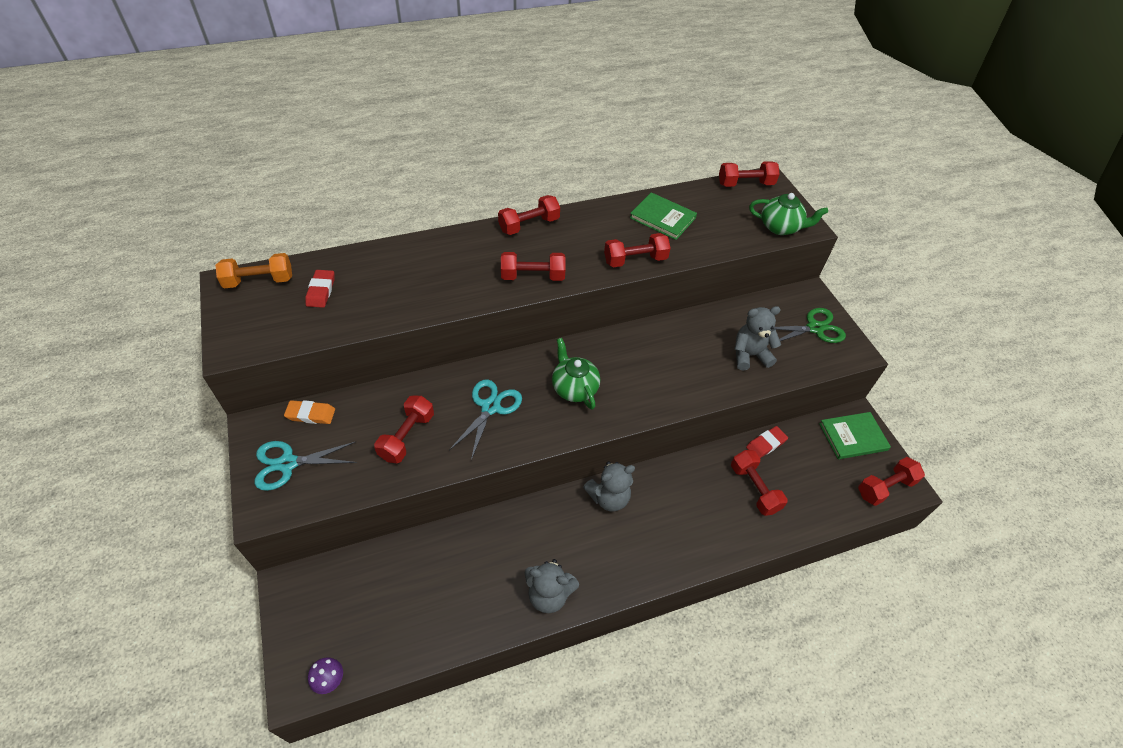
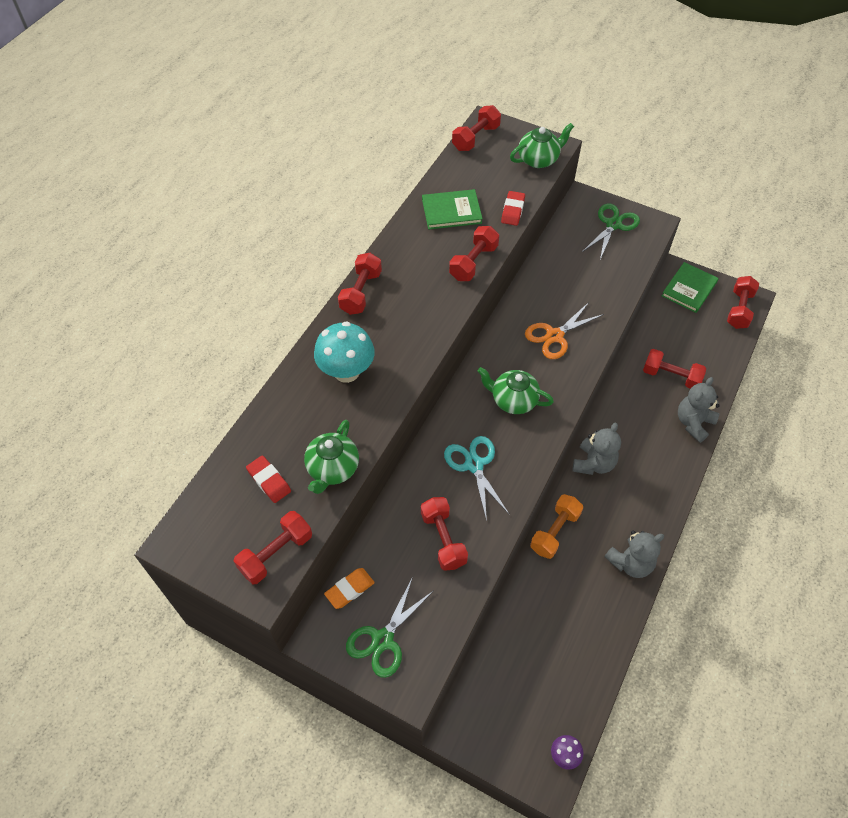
camera: 40 degrees left, 5 degrees up
orange dumbbell [215,253,292,288] -> orange dumbbell moved to [530,494,583,559]
turquoise scissors [255,441,357,491] -> green scissors [346,577,433,678]
red dumbbell [501,252,566,281] -> red dumbbell moved to [234,511,312,585]
grey teddy bear [734,306,781,370] -> grey teddy bear moved to [678,377,719,443]
red eraser [746,426,788,458] -> red eraser moved to [501,191,525,226]
none -> green teapot [304,420,359,494]
none -> turquoise mushroom [314,321,375,383]
none -> orange scissors [525,302,604,359]

